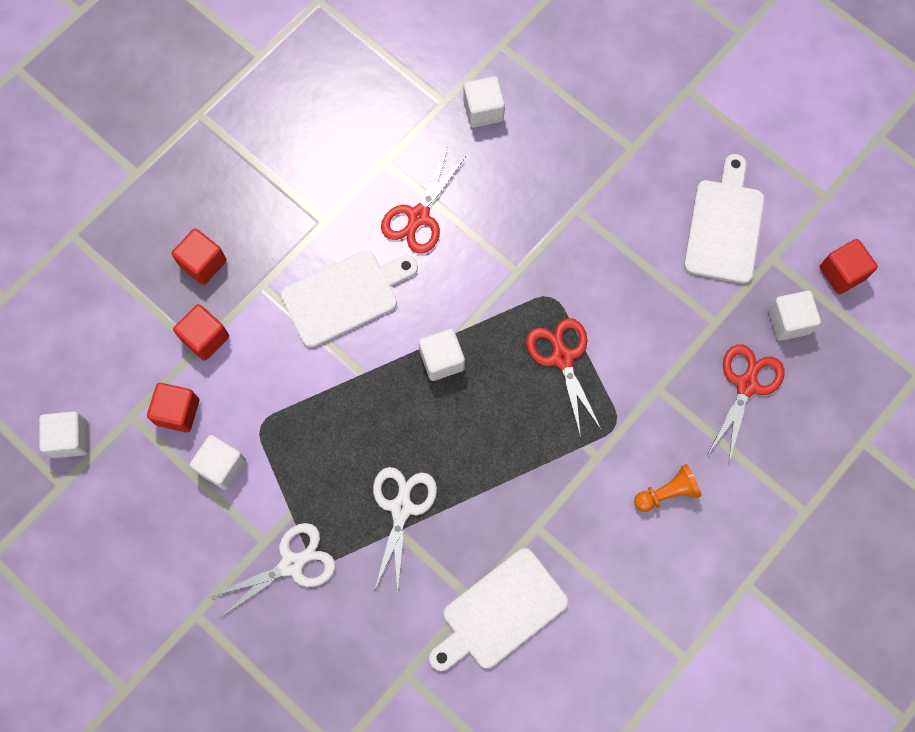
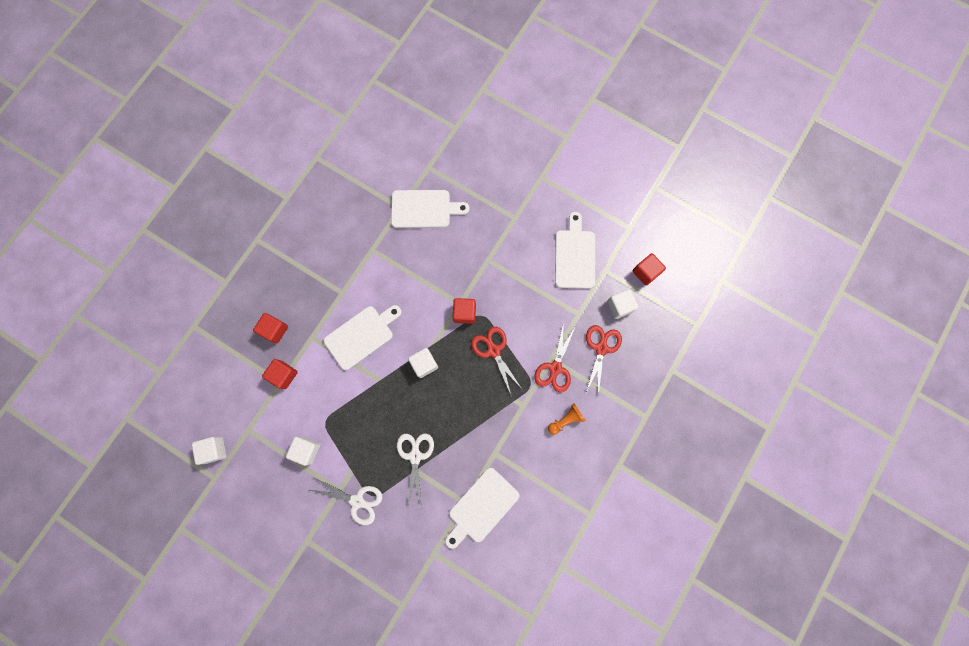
camera: 10 degrees left, 5 degrees up
red cube [147,383,199,432] -> red cube moved to [453,298,476,324]
white scissors [208,523,336,619] -> white scissors turned 60 degrees clockwise [310,477,382,525]
red scissors [381,147,466,254] -> red scissors moved to [534,322,576,392]
white cube [463,76,505,128] -> white cutting board [391,190,470,228]

